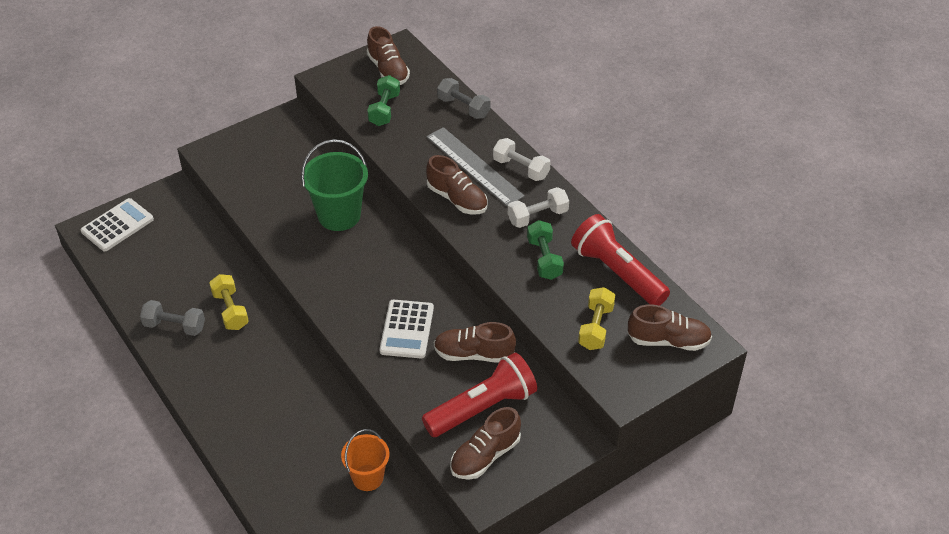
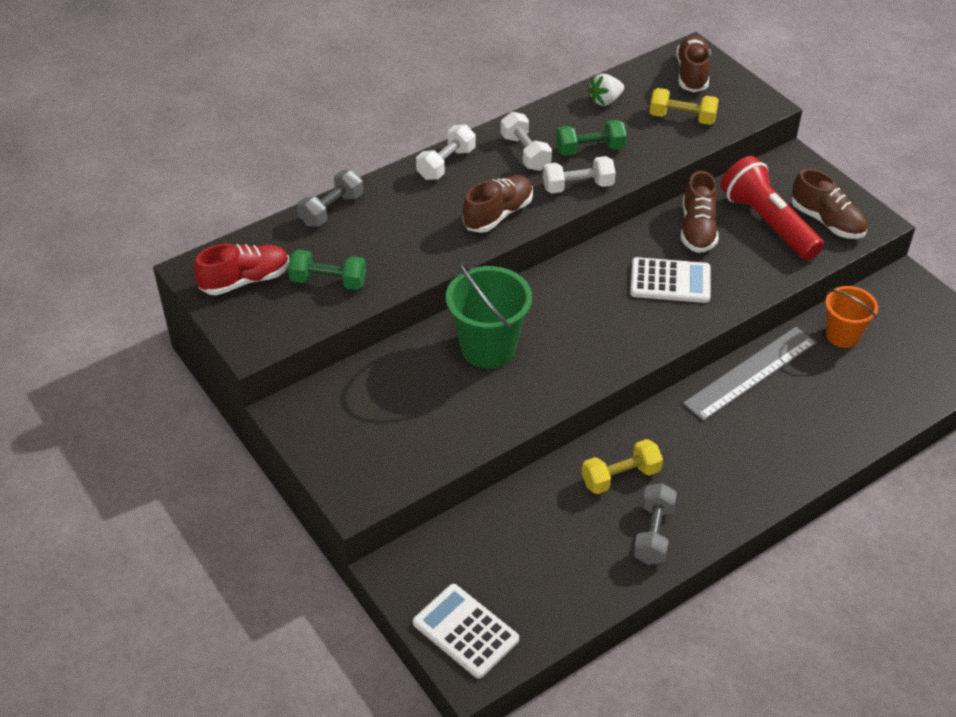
camera: 90 degrees left, 0 degrees up
brown shoe [367,26,410,85] -> red shoe [194,244,289,295]
grey ruler [426,127,525,207] -> grey ruler moved to [683,327,817,421]
red flashlight [571,214,670,306] -> white strawberry [588,74,624,106]
none -> white dumbbell [543,156,616,194]

